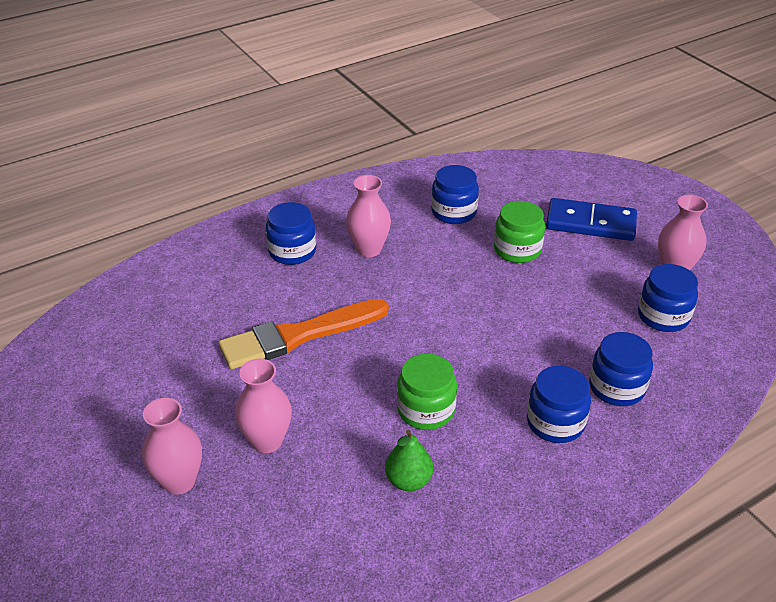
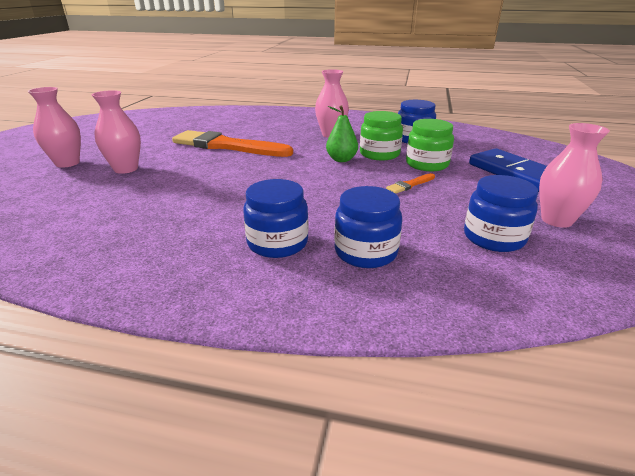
camera: 45 degrees right, 10 degrees down
blue jar [266,202,316,265] -> none
green pear [385,430,433,491] -> green pear moved to [326,105,358,162]
green jar [397,354,457,430] -> green jar moved to [360,111,403,160]
none -> orange brush [386,173,435,194]

